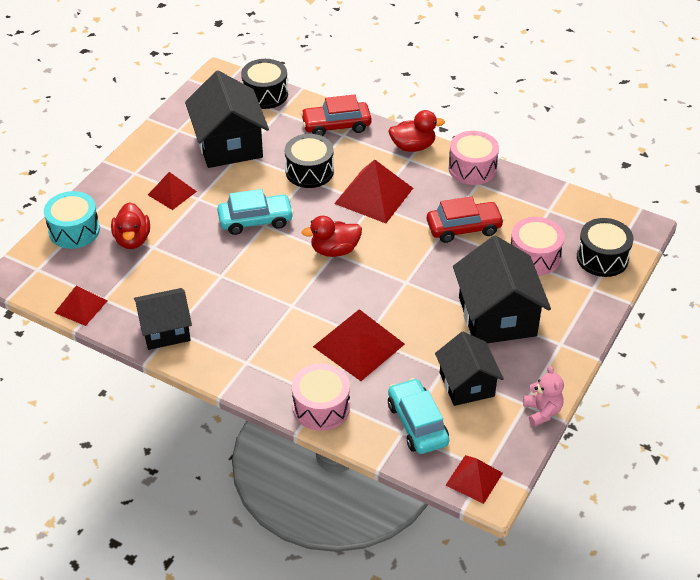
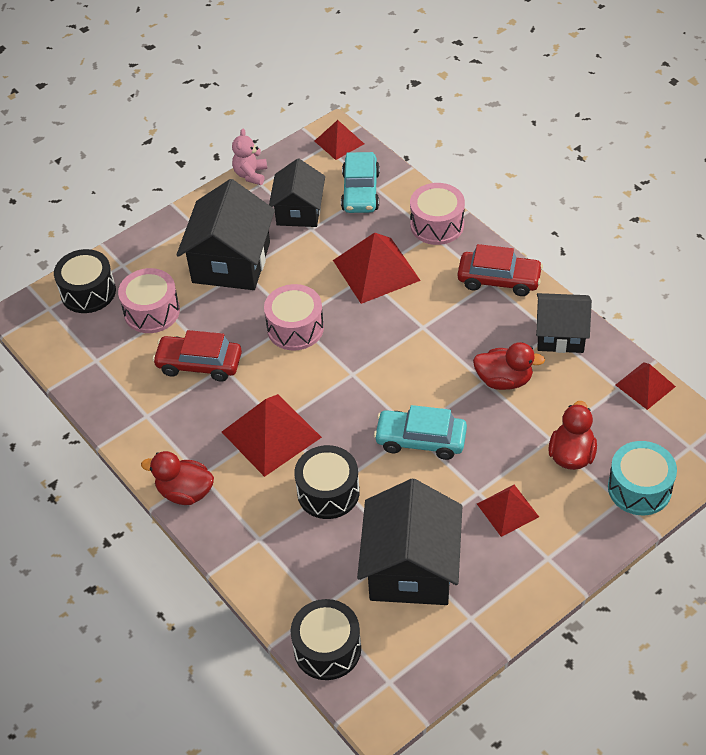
camera: 155 degrees left, 5 degrees up
red car [301,95,372,136] -> red car moved to [458,244,543,296]
red duck [302,216,362,257] -> red duck moved to [473,342,545,390]
pink drum [448,131,499,185] -> pink drum moved to [264,284,324,350]

